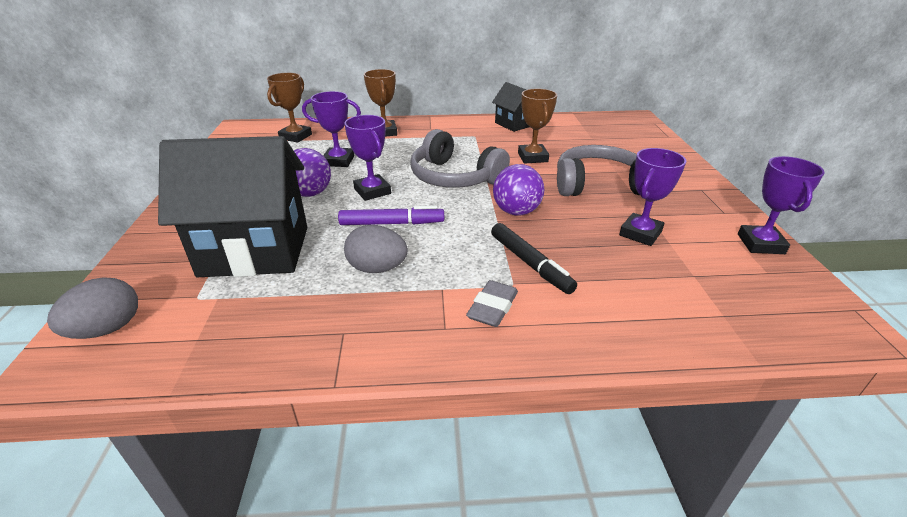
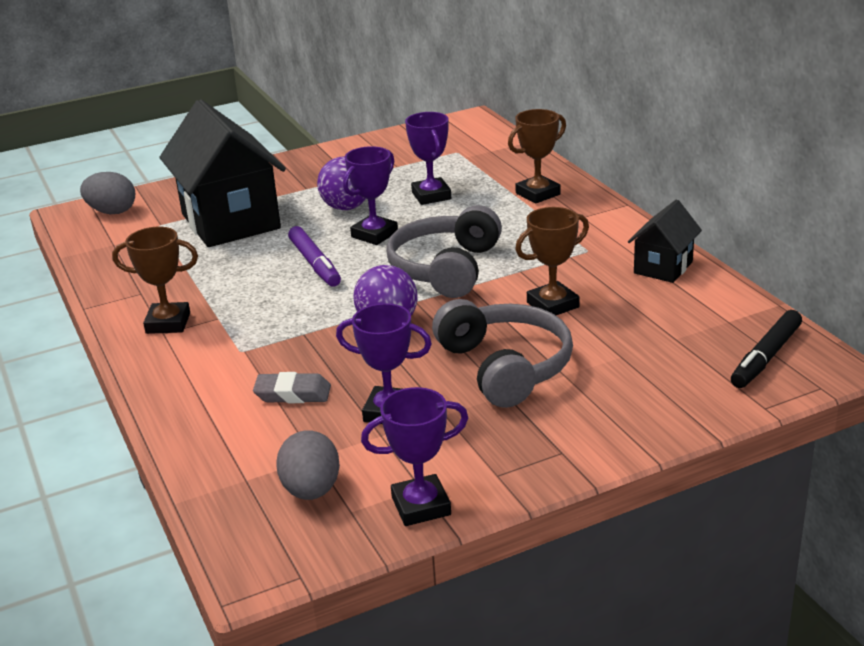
camera: 70 degrees right, 5 degrees down
brown trophy [267,73,312,143] -> brown trophy moved to [112,227,198,334]
grey egg [344,225,408,273] -> grey egg moved to [276,430,340,500]
grey eraser [466,280,518,327] -> grey eraser moved to [253,372,331,403]
black marker [491,223,577,294] -> black marker moved to [731,310,802,388]

